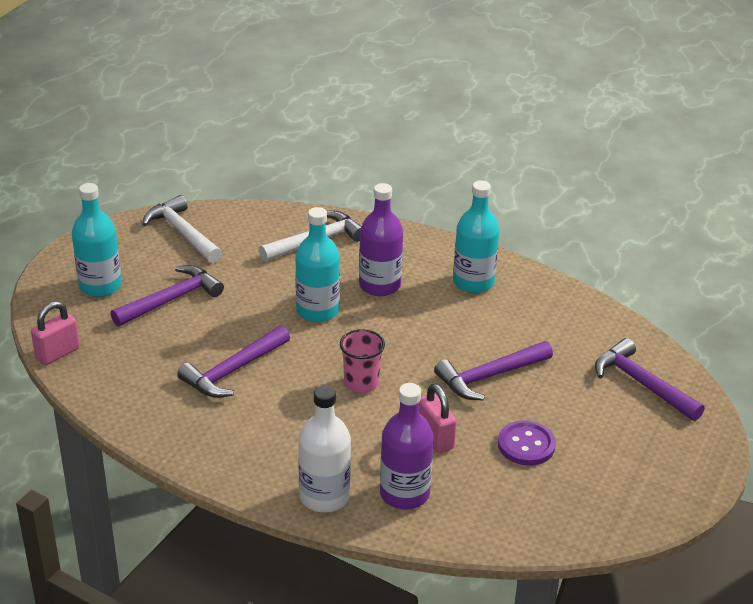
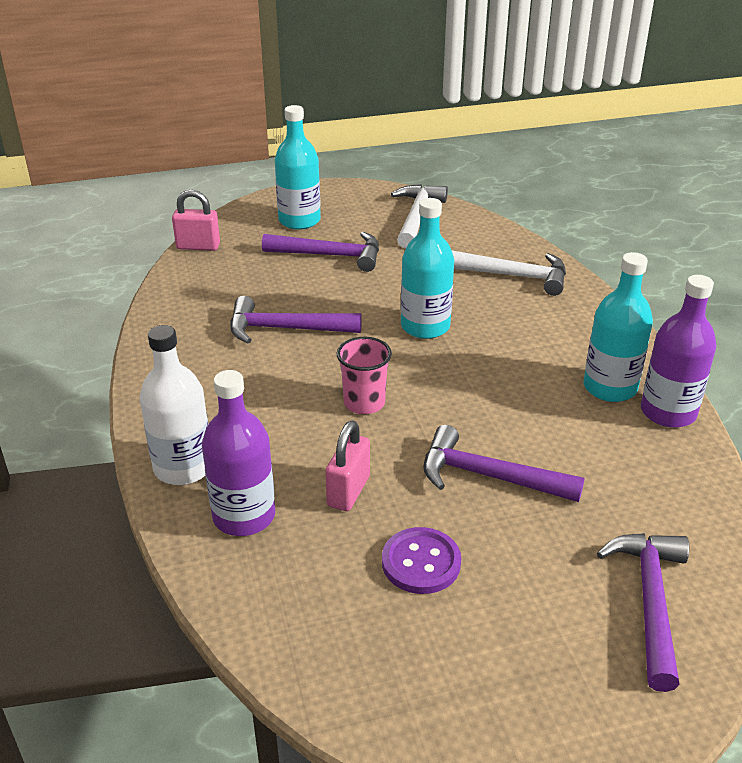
camera: 50 degrees right, 0 degrees up
purple bottle [359,183,403,296] -> purple bottle moved to [641,275,716,428]

